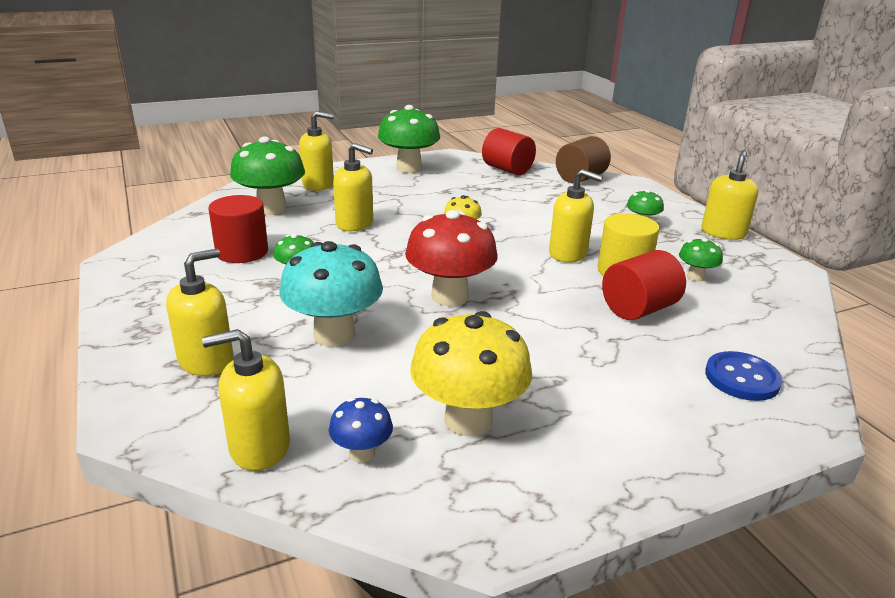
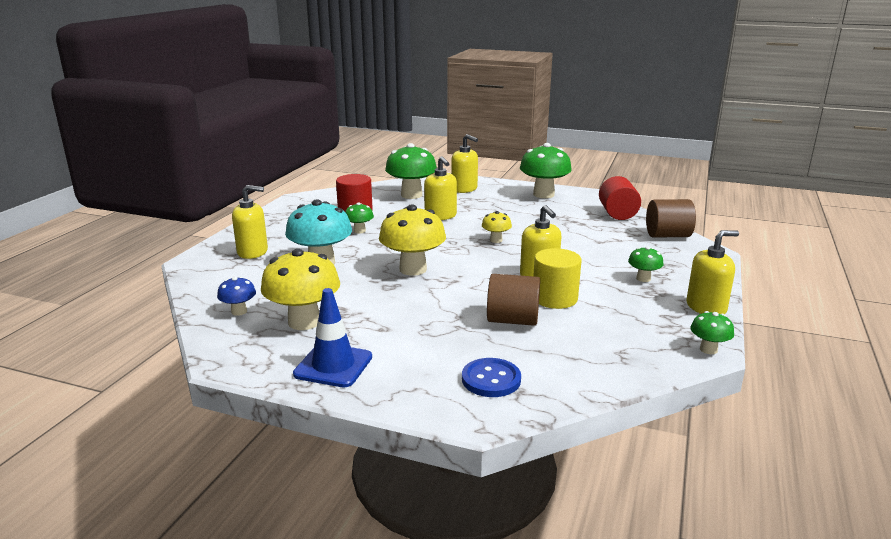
camera: 45 degrees right, 5 degrees down
yellow soap dispenser [202,329,290,471] -> none
red mushroom [405,210,498,306] -> yellow mushroom [379,205,446,276]
red cylinder [602,250,686,320] -> brown cylinder [487,274,540,326]
green mushroom [679,238,723,282] -> green mushroom moved to [691,311,734,354]
none -> blue traffic cone [293,288,372,387]

